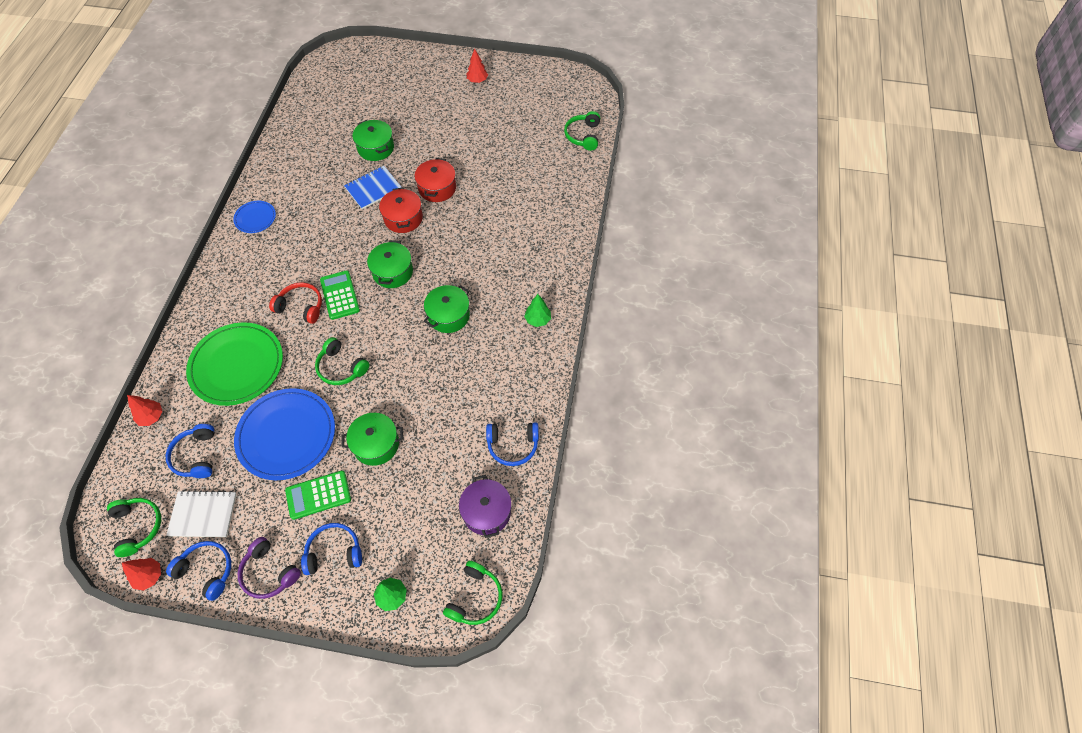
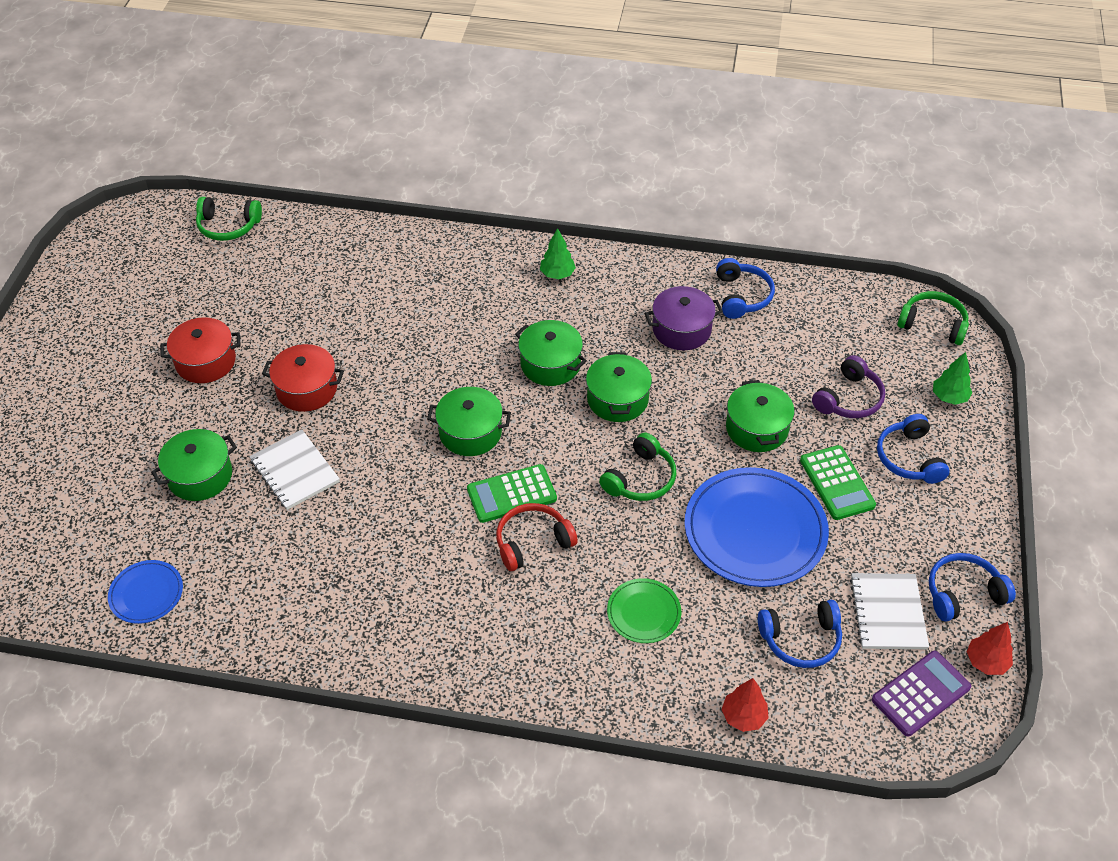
camera: 90 degrees left, 10 degrees down
green headphones [107,498,161,557] -> purple calculator [872,651,971,737]
blue headphones [166,541,231,601] -> blue headphones turned 45 degrees clockwise [929,553,1016,622]
green plate [186,322,283,406] -> green plate [607,578,681,643], size x0.50
blue plate [233,201,276,233] -> blue plate moved to [108,560,183,624]
purple headphones [238,537,301,599] -> purple headphones moved to [812,355,885,418]
red headphones [269,282,322,324] -> red headphones turned 45 degrees clockwise [496,503,578,571]
blue notebook [344,166,402,209] -> white notebook [249,429,340,510]
red pot [379,187,423,233] -> red pot moved to [160,317,241,383]
purple pot [459,475,512,538] -> purple pot moved to [644,286,723,350]
red tree [466,49,488,83] -> none
none -> green pot [586,352,652,422]

